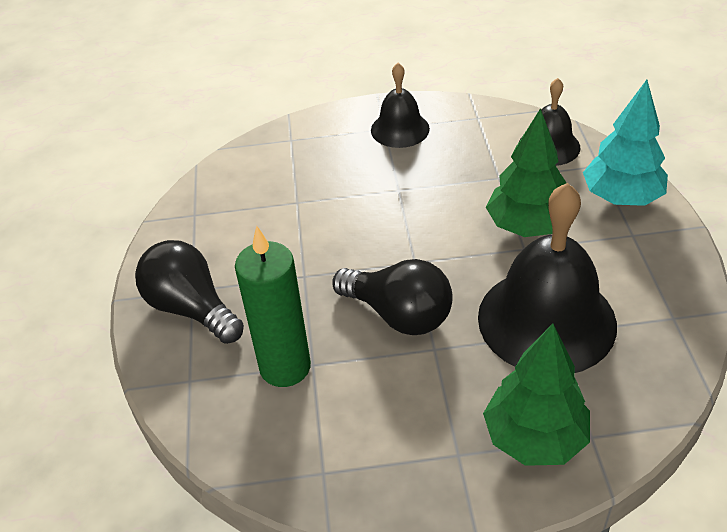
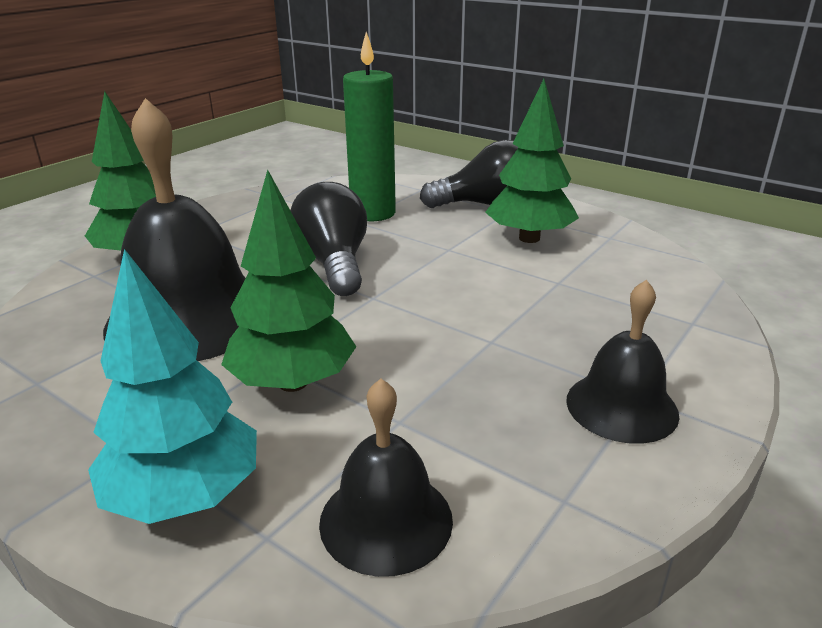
camera: 130 degrees right, 15 degrees down
black light bulb [332,259,453,335] -> black light bulb turned 90 degrees clockwise [290,182,367,296]
none -> green tree [485,79,579,243]

